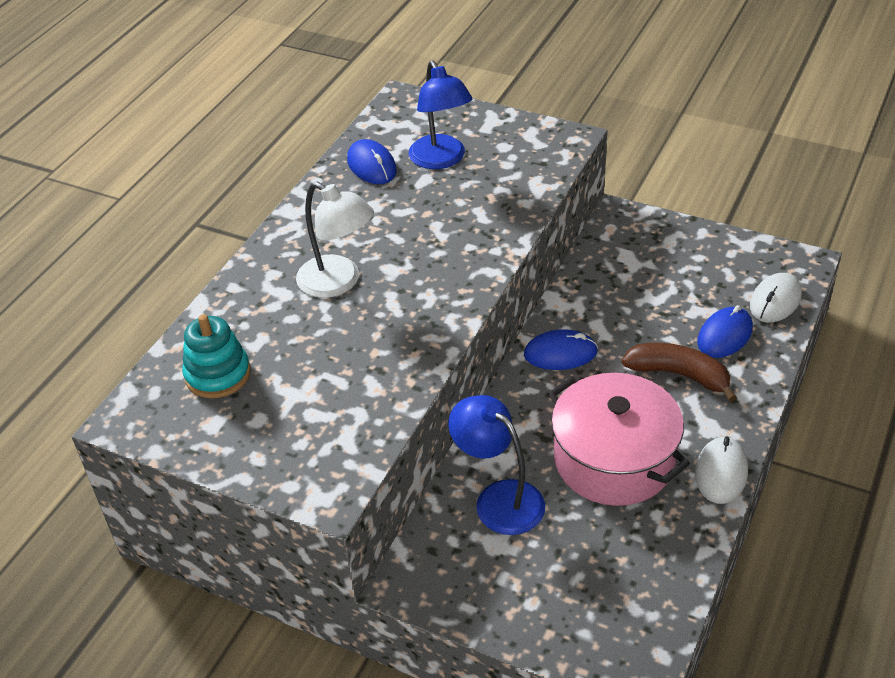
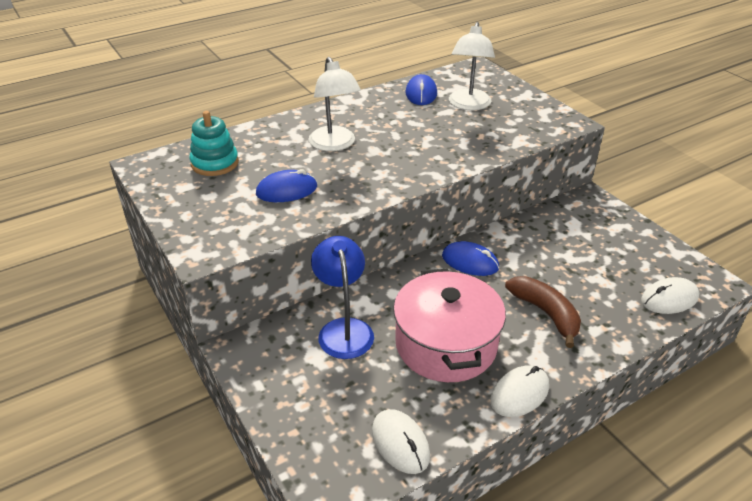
camera: 30 degrees right, 5 degrees down
blue lamp [408,60,472,169] -> white lamp [449,22,495,110]
blue mouse [697,305,753,358] -> blue mouse moved to [256,169,317,202]
none -> white mouse [372,409,430,474]

